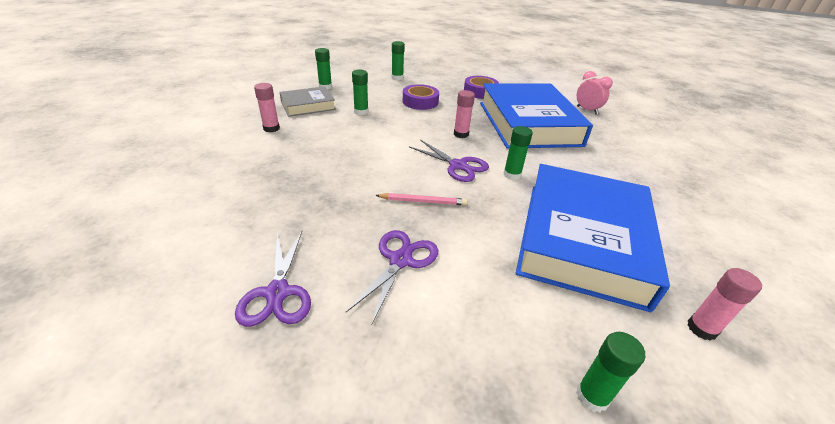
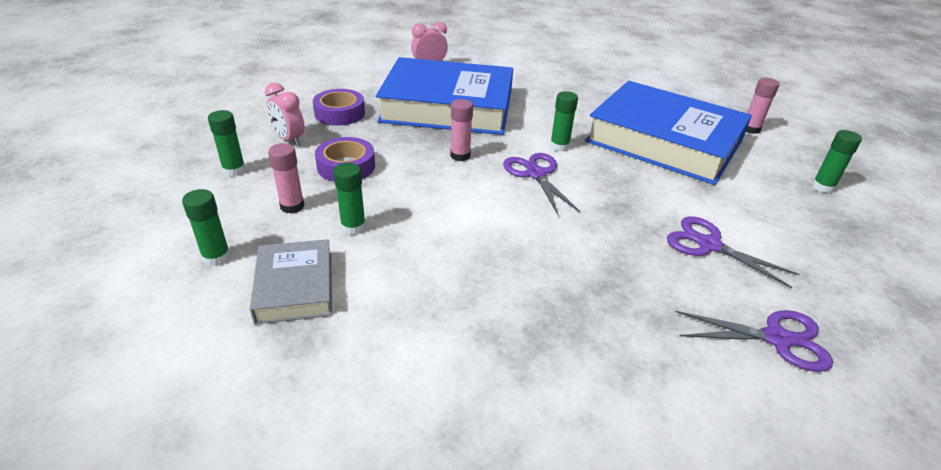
camera: 75 degrees left, 0 degrees up
pink glue stick [254,83,280,132] -> pink glue stick moved to [268,143,304,213]
pink pencil [375,193,467,205] -> none
purple scissors [409,139,489,182] -> purple scissors turned 75 degrees counterclockwise [503,153,580,215]
none -> pink clock [265,83,304,146]

